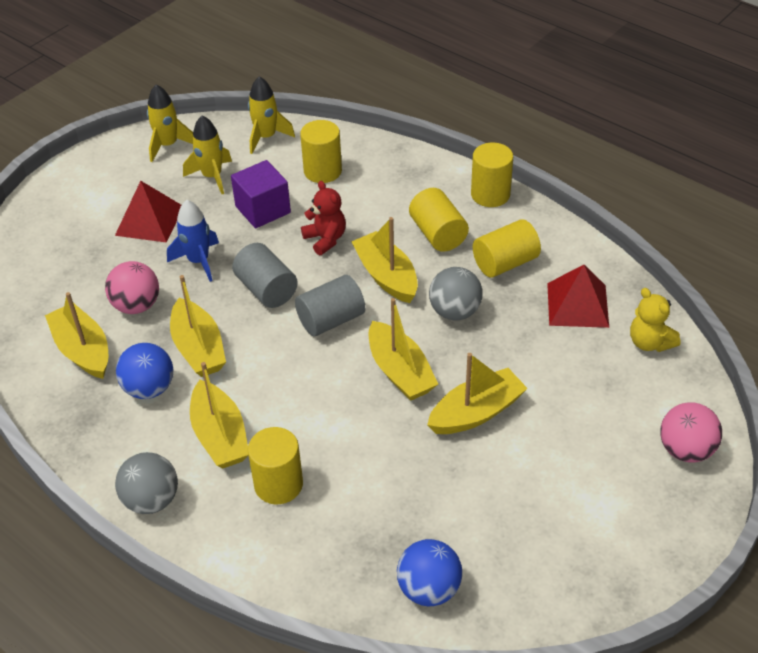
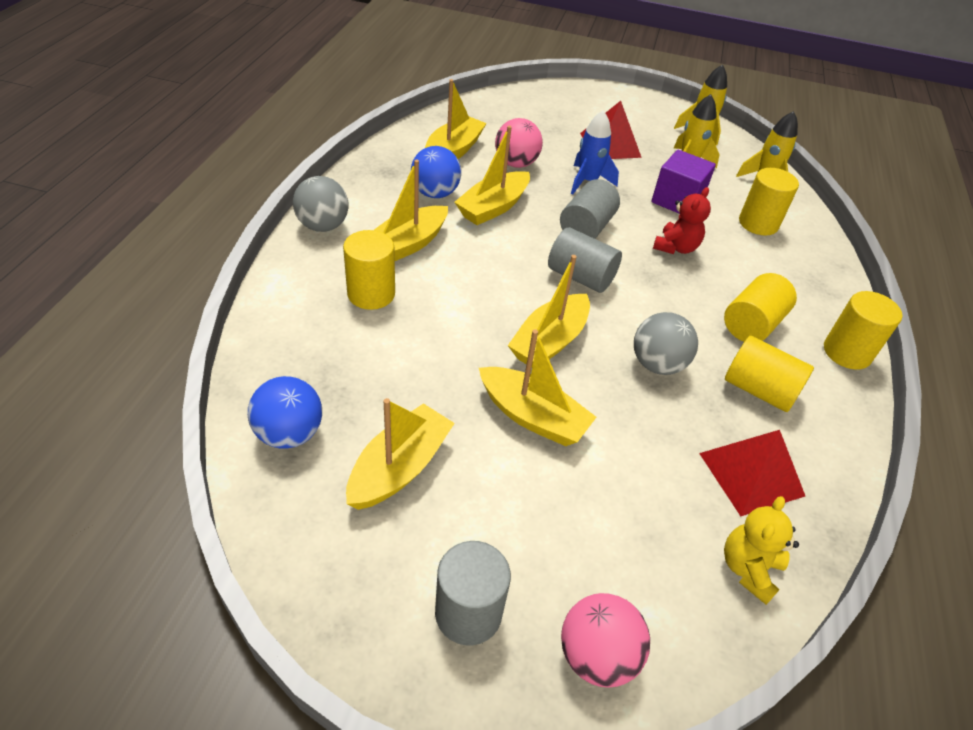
camera: 60 degrees right, 0 degrees up
yellow boat [351,217,418,303] -> yellow boat moved to [346,398,455,510]
none -> grey cylinder [435,541,511,645]

